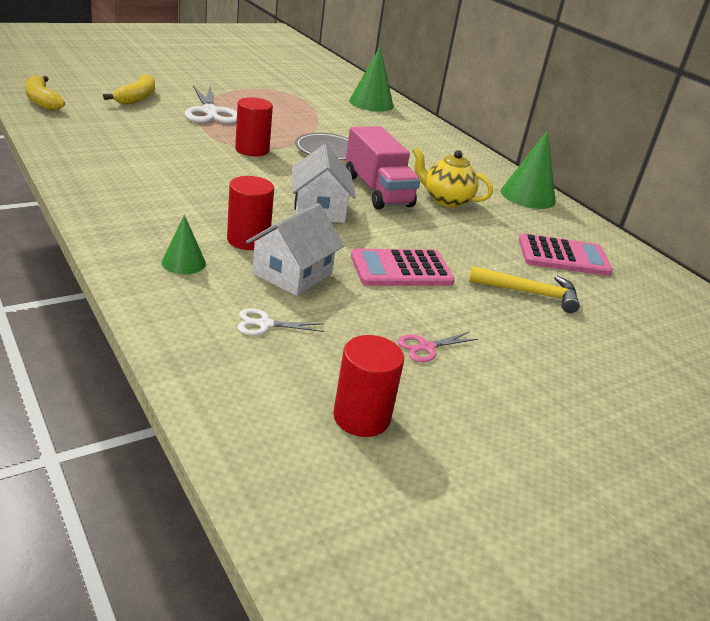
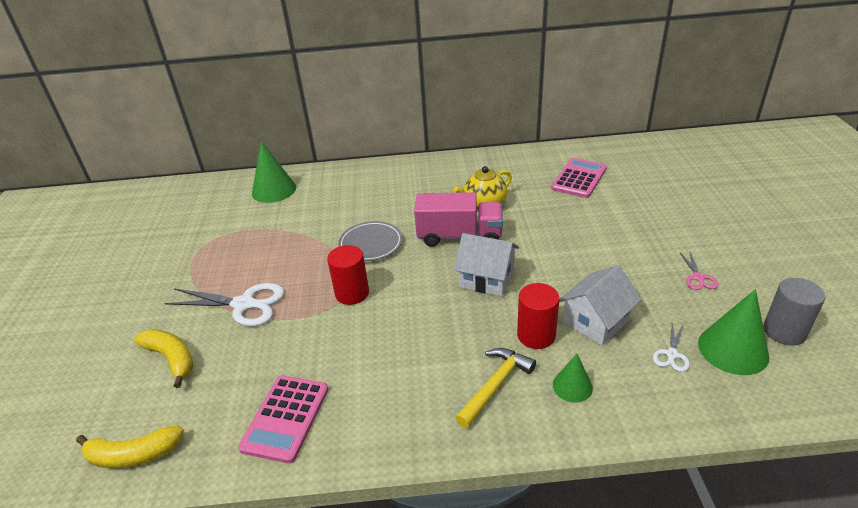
camera: 55 degrees left, 5 degrees up
white house [246,203,344,296] -> white house turned 75 degrees clockwise [559,265,641,345]
red cylinder [333,335,404,437] -> grey cylinder [763,278,825,345]
pink calculator [351,249,455,286] -> pink calculator moved to [238,376,329,463]
yellow hammer [469,266,580,313] -> yellow hammer moved to [455,348,536,428]
green cone [501,130,556,209] -> green cone moved to [698,289,769,375]

